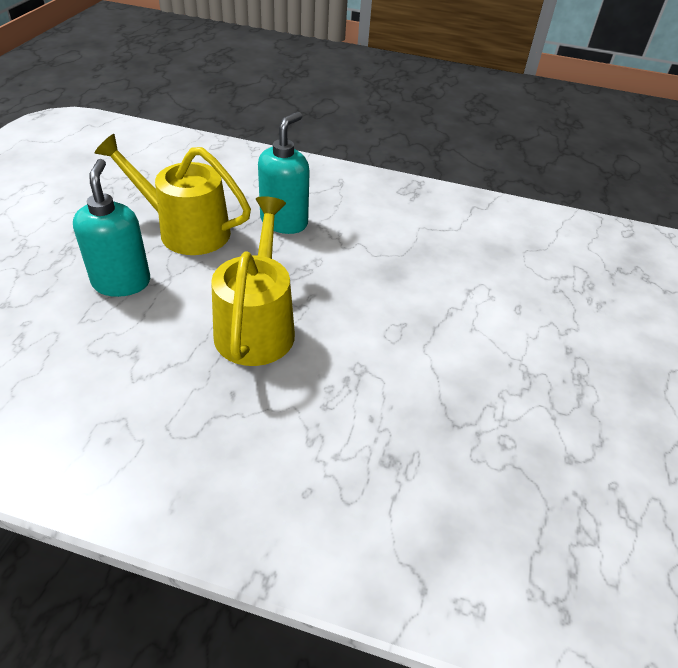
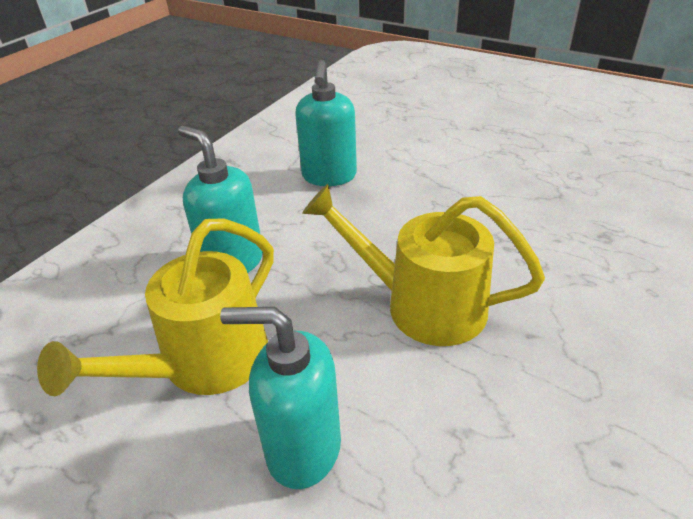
camera: 70 degrees left, 5 degrees down
none -> turquoise soap dispenser [295,60,357,186]

